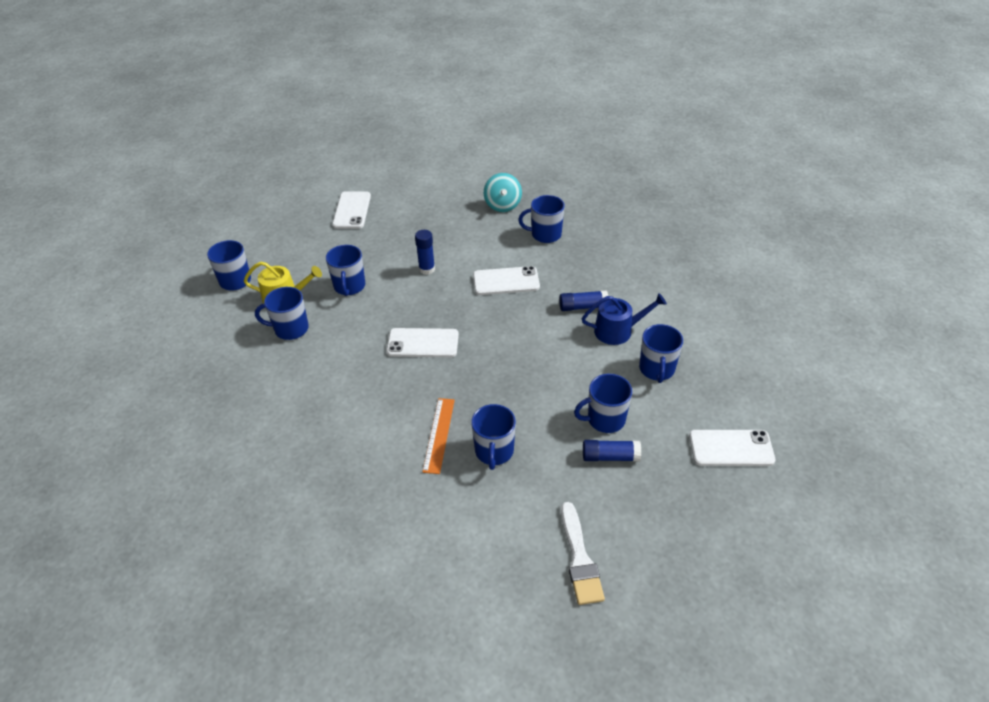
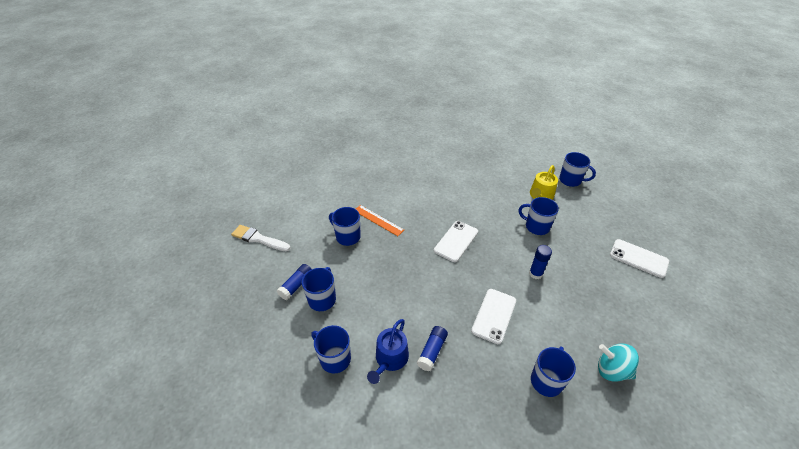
camera: 120 degrees right, 0 degrees up
blue mug [255,287,309,340] -> none
white phone [689,430,776,466] -> none

